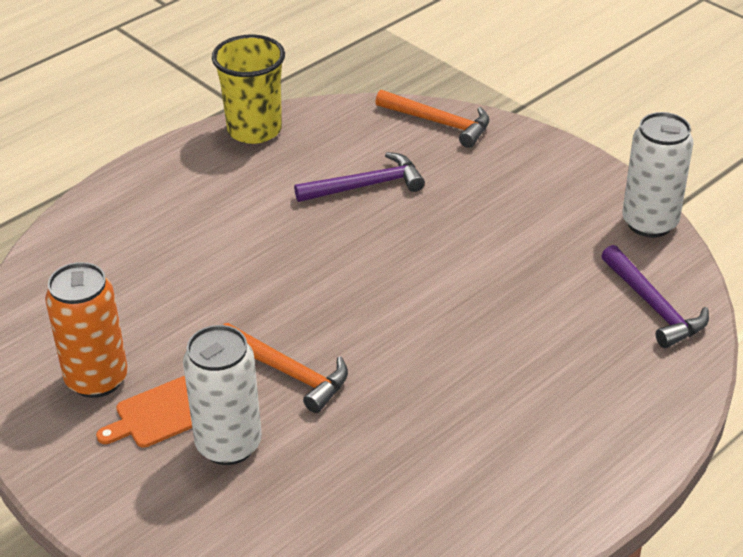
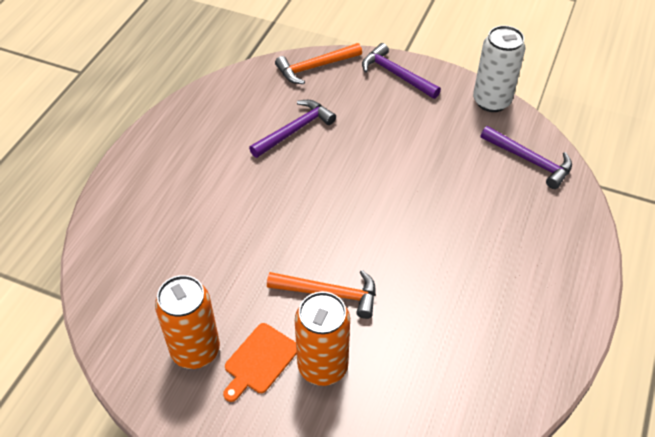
camera: 25 degrees left, 10 degrees up
white can [183,325,262,465] -> orange can [295,292,350,386]
yellow cup [212,35,285,144] -> none
orange hammer [375,90,489,148] -> orange hammer turned 150 degrees clockwise [275,43,362,84]
none -> purple hammer [362,43,441,99]

